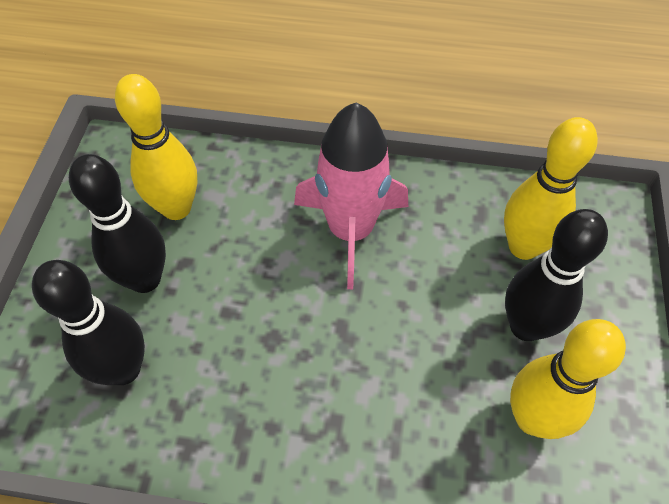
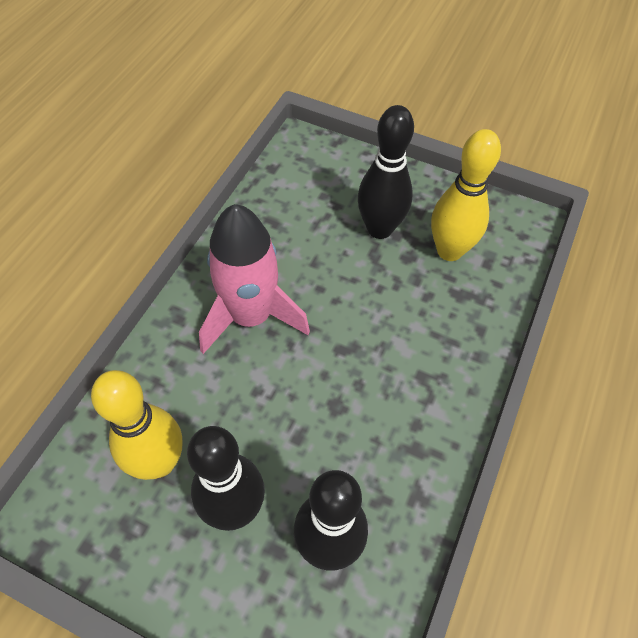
camera: 75 degrees left, 0 degrees up
yellow bowling pin [504,117,598,260] -> none

